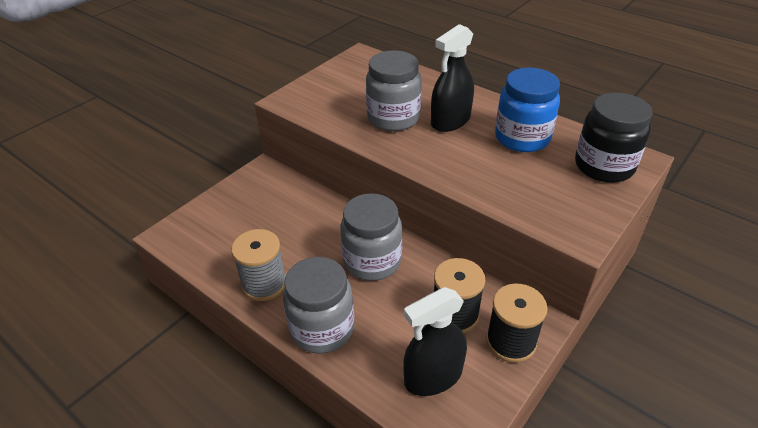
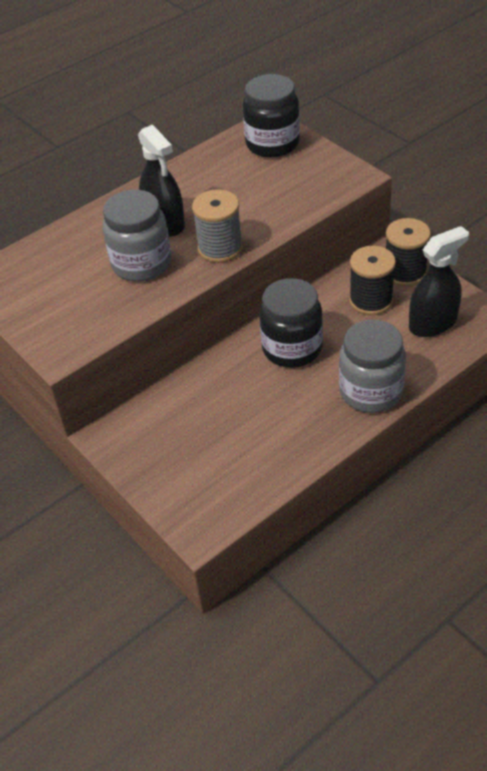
camera: 75 degrees left, 5 degrees up
grey spool [231,229,286,301] -> grey spool moved to [192,189,243,263]
grey jar [340,193,402,281] -> black jar [259,278,323,368]
black spray bottle [403,287,467,396] -> black spray bottle turned 105 degrees counterclockwise [409,226,469,337]
blue jar [495,68,560,152] -> none

